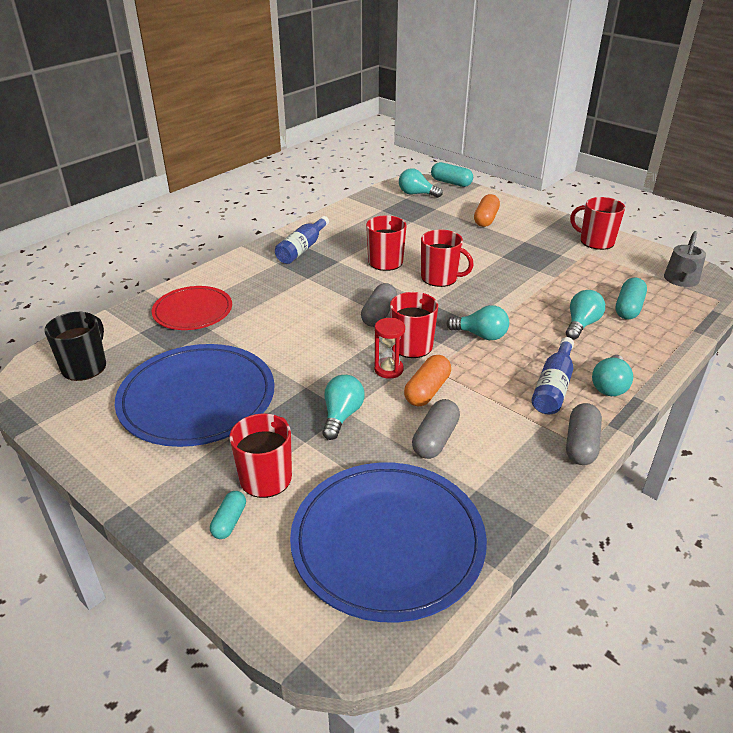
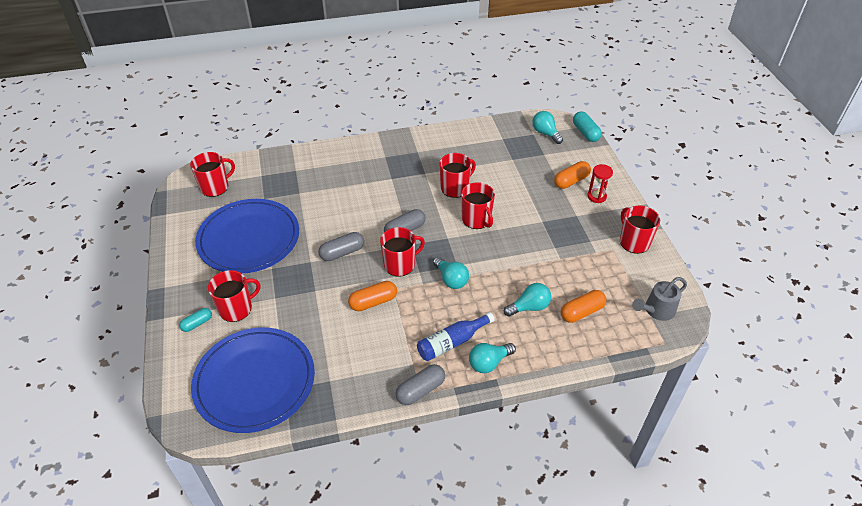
camera: 35 degrees right, 10 degrees up
black mug [44,312,106,381] -> red mug [190,152,235,197]
red plate [152,286,232,330] -> none
blue bottle [275,216,329,264] -> none
turquoise light bulb [322,375,365,440] -> none
red hourglass [374,318,405,379] -> red hourglass moved to [587,164,613,203]
grey capsule [412,399,460,459] -> grey capsule moved to [318,232,364,261]
turquoise capsule [615,277,647,320] -> orange capsule [561,290,607,323]

